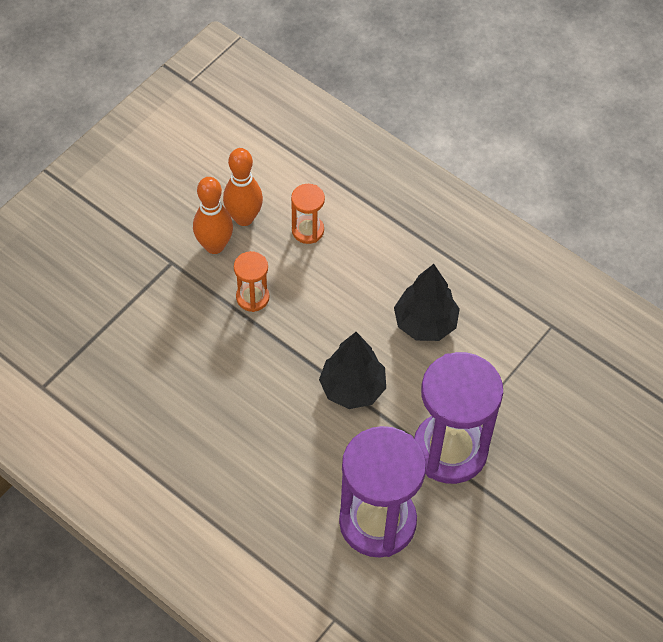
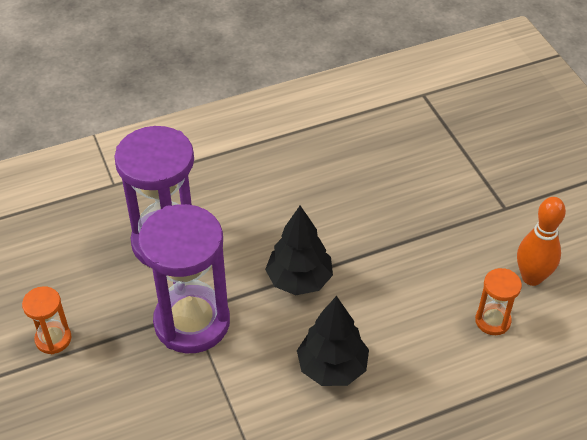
camera: 120 degrees right, 10 degrees down
orange bowling pin [193,177,233,254] -> none
orange hourglass [234,251,269,312] -> orange hourglass moved to [22,286,71,354]

